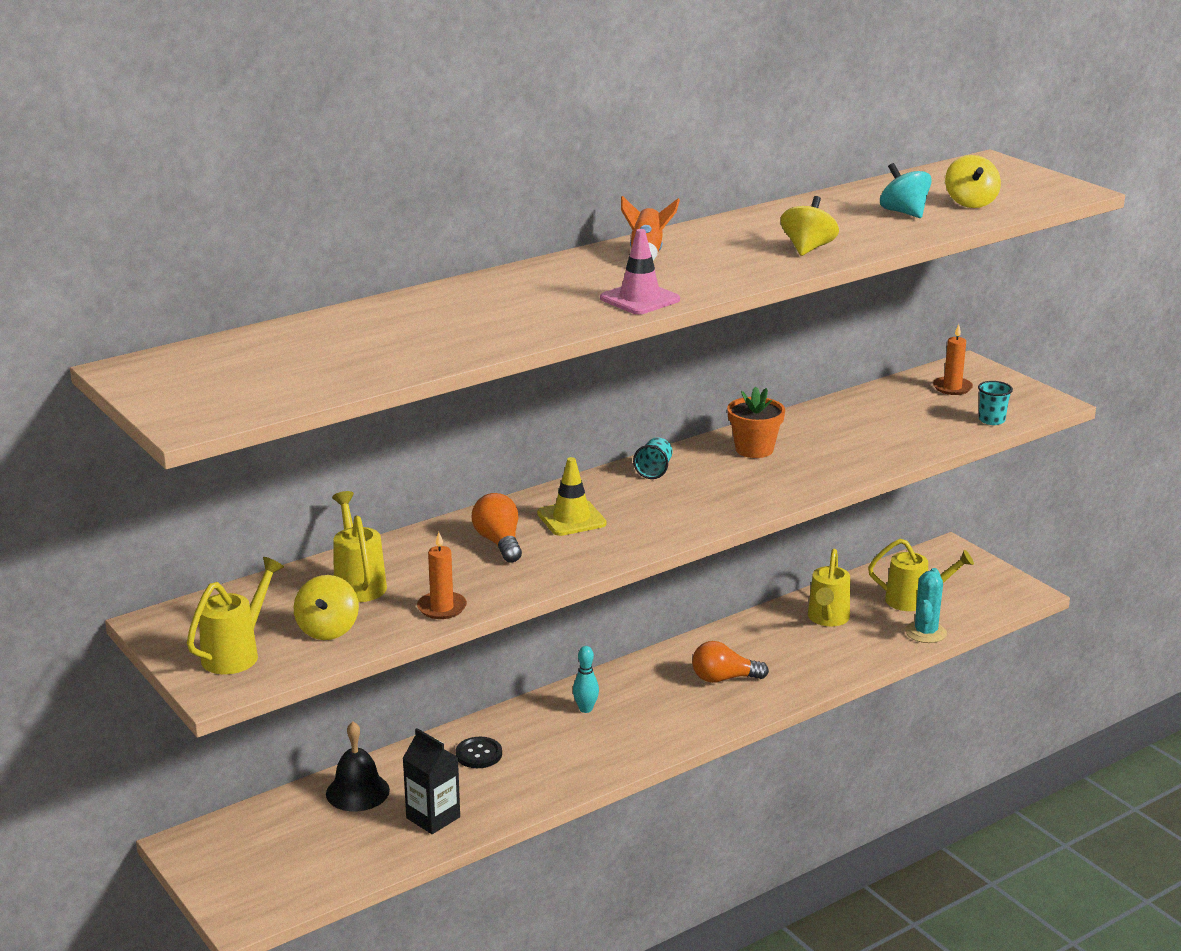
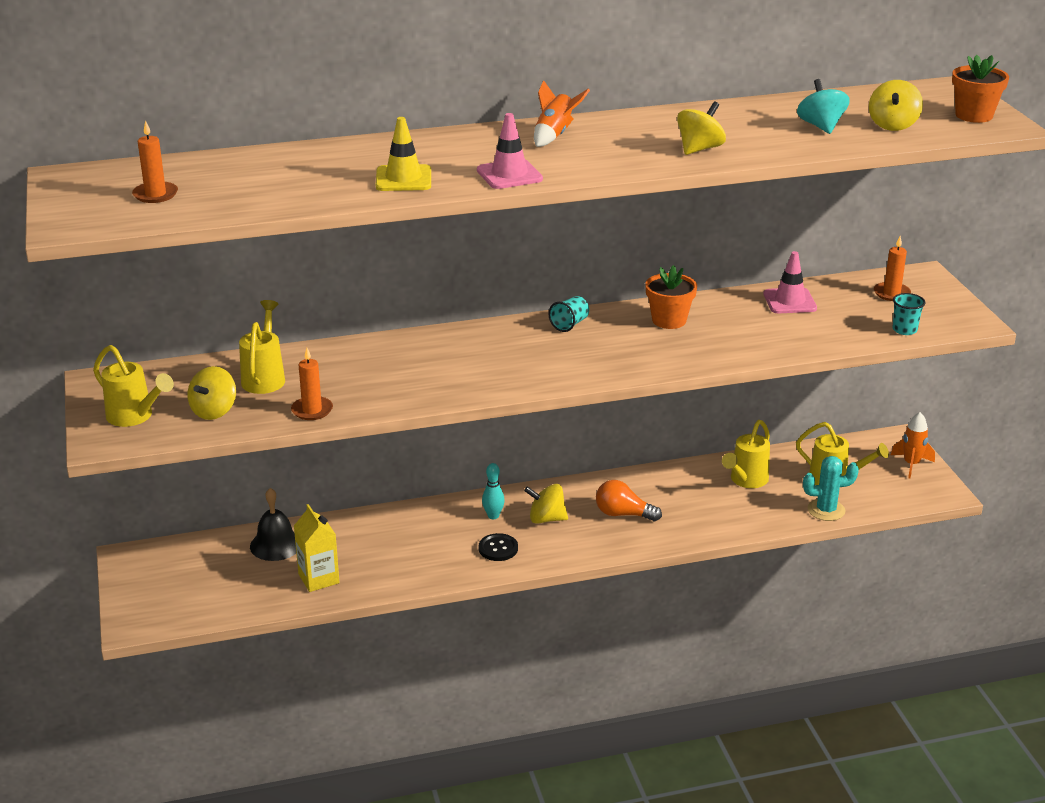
camera: 20 degrees right, 5 degrees up
yellow watering can [187,557,284,674] -> yellow watering can turned 75 degrees clockwise [93,345,174,427]
black carton [402,728,460,834] -> yellow carton [294,504,340,592]
black button [455,737,502,768] -> black button moved to [479,533,518,561]
orange light bulb [472,493,522,563] -> none
yellow traffic cone [537,457,607,536] -> yellow traffic cone moved to [376,117,431,191]
turquoise cactus [905,568,947,643] -> turquoise cactus turned 45 degrees clockwise [803,456,859,521]
none -> orange candle [132,120,178,203]
none -> yellow spinning top [524,484,568,524]
none -> pink traffic cone [763,251,817,313]
none -> orange rocket [891,412,935,479]
none -> orange flower pot [952,55,1009,123]

